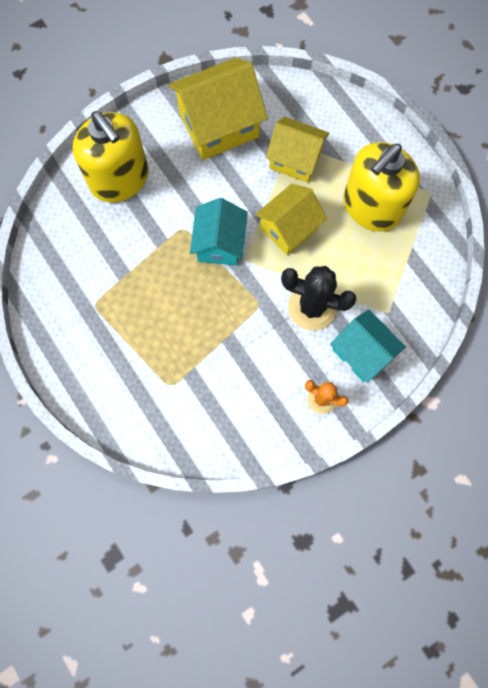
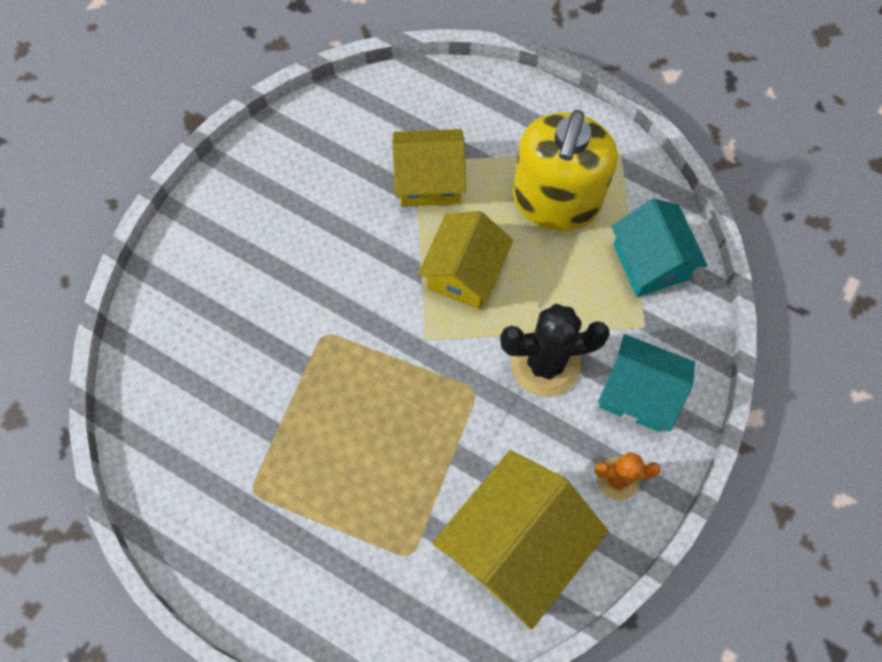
camera: 25 degrees left, 5 degrees down
yellow soap dispenser [73,111,149,203] -> none
yellow house [168,58,268,160] -> yellow house moved to [432,450,608,629]
turquoise house [190,198,248,266] -> turquoise house moved to [611,199,708,297]

